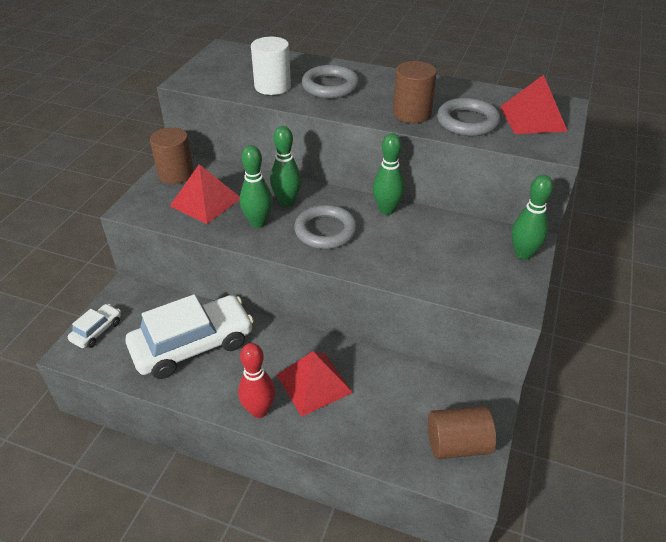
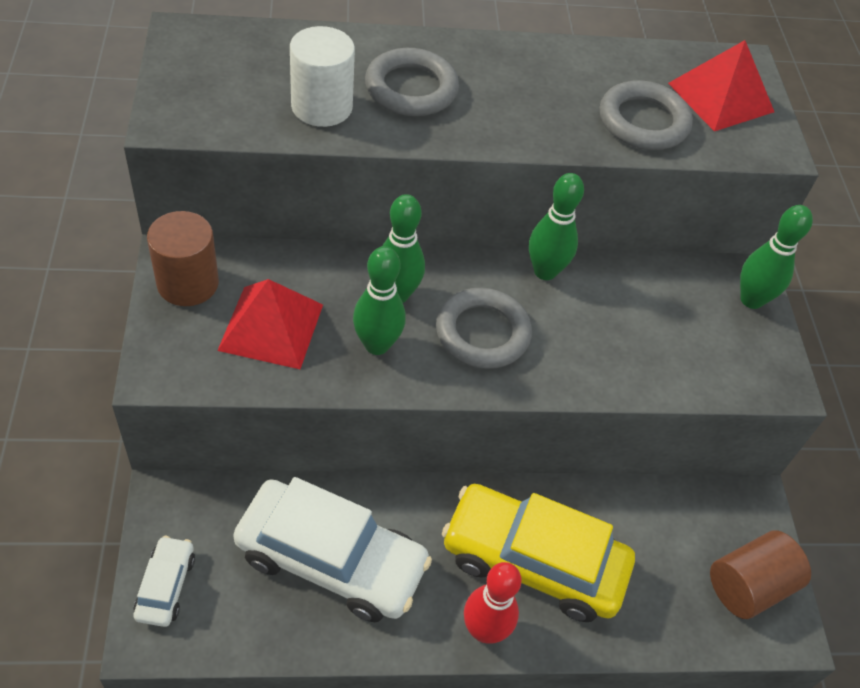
camera: 30 degrees left, 10 degrees up
white car [126,294,254,379] -> white car turned 75 degrees clockwise [233,477,432,622]
red pyramid [277,351,353,416] -> yellow car [442,484,635,622]
brown cylinder [393,61,437,123] -> none

